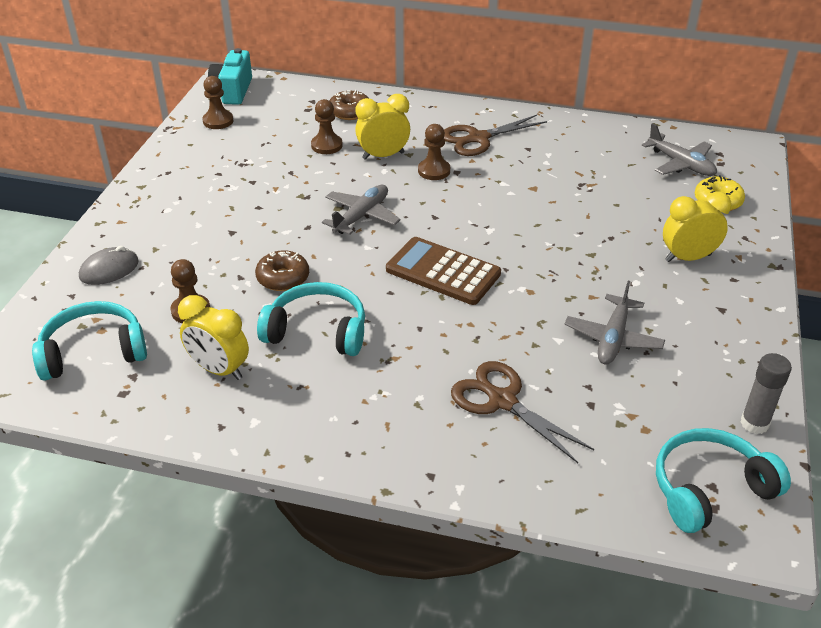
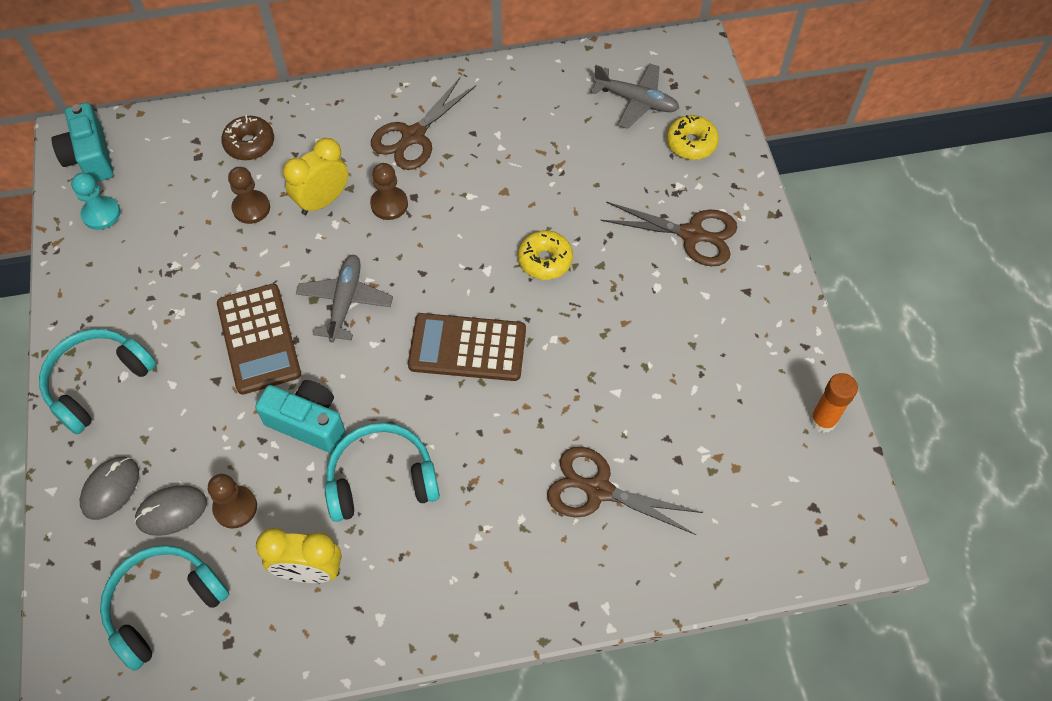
camera: 25 degrees left, 20 degrees up
brown pawn [202,76,234,129] -> turquoise pawn [71,173,120,230]
brown donut [255,250,309,291] -> turquoise camera [255,380,345,453]
grey plane [564,281,665,365] -> none
turquoise headphones [656,428,791,533] -> turquoise headphones moved to [39,329,156,434]
yellow clock [663,191,732,262] -> brown scissors [601,201,737,266]
grey glue stick [740,353,792,434] -> orange glue stick [810,373,858,433]
none -> grey mouse [134,485,207,536]
none -> brown calculator [217,284,301,395]
none -> yellow donut [518,230,573,280]

